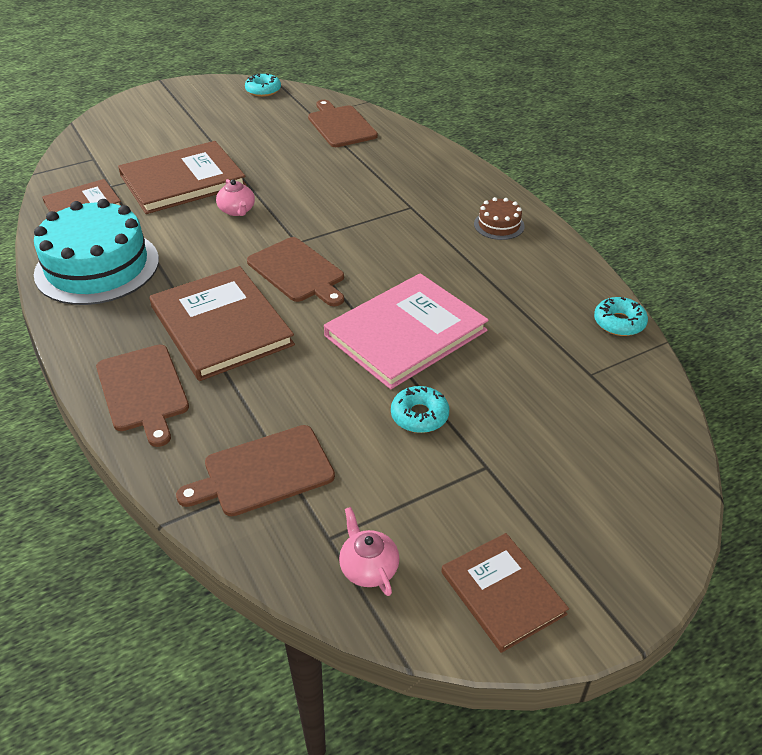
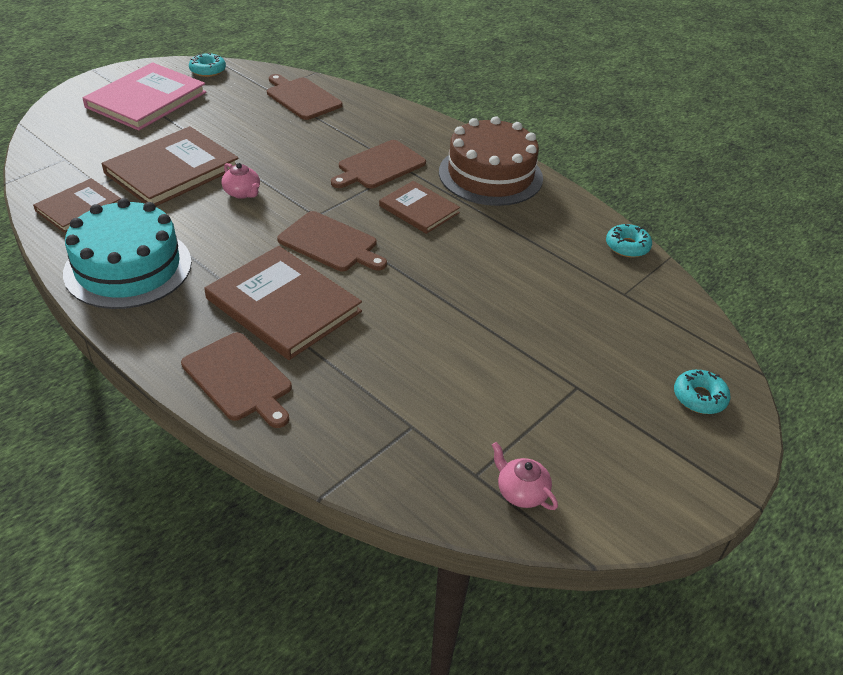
camera: 20 degrees left, 0 degrees up
brown cutting board [176,425,335,516] -> brown cutting board moved to [331,140,426,189]
pink book [324,273,489,389] -> pink book moved to [83,62,206,131]
turquoise donut [391,386,449,433] -> turquoise donut moved to [674,370,730,414]
brown book [441,533,569,653] -> brown book moved to [379,181,460,234]
brown cake [474,197,525,240] -> brown cake [439,116,543,206], size x2.26

